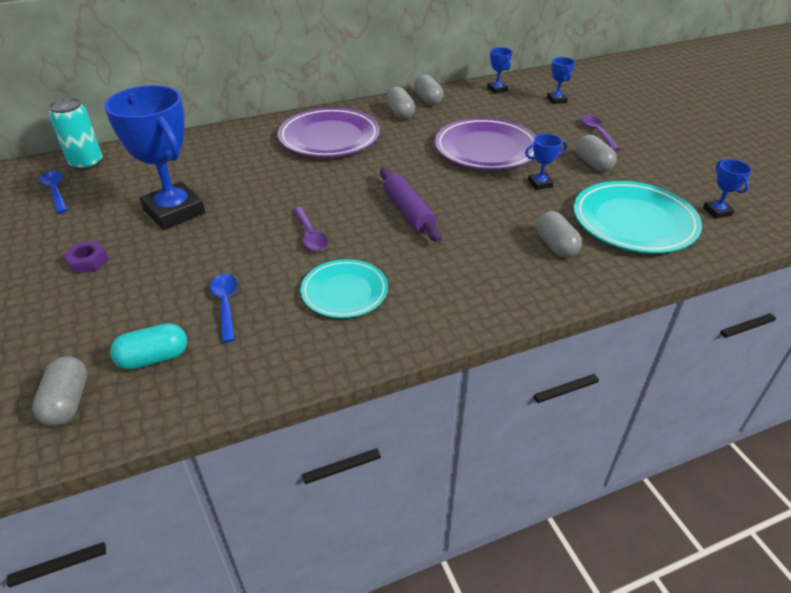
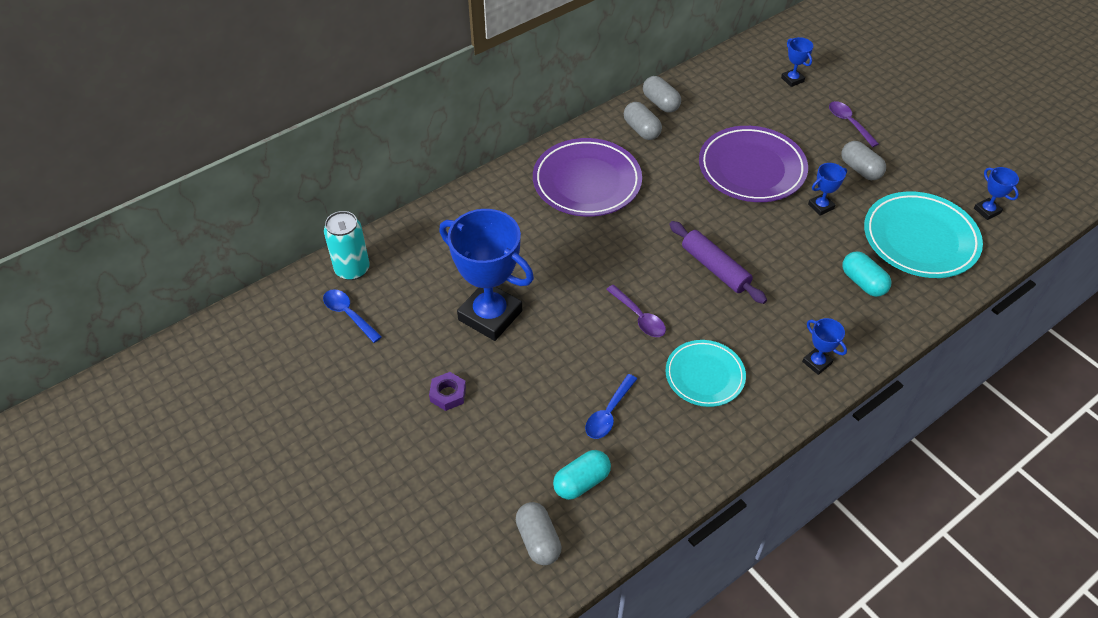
camera: 15 degrees left, 10 degrees up
blue spoon [210,274,238,343] -> blue spoon turned 120 degrees counterclockwise [585,374,637,439]
blue trophy [487,47,512,94] -> blue trophy moved to [802,318,847,375]
grey capsule [536,211,582,258] -> turquoise capsule [842,251,891,297]

